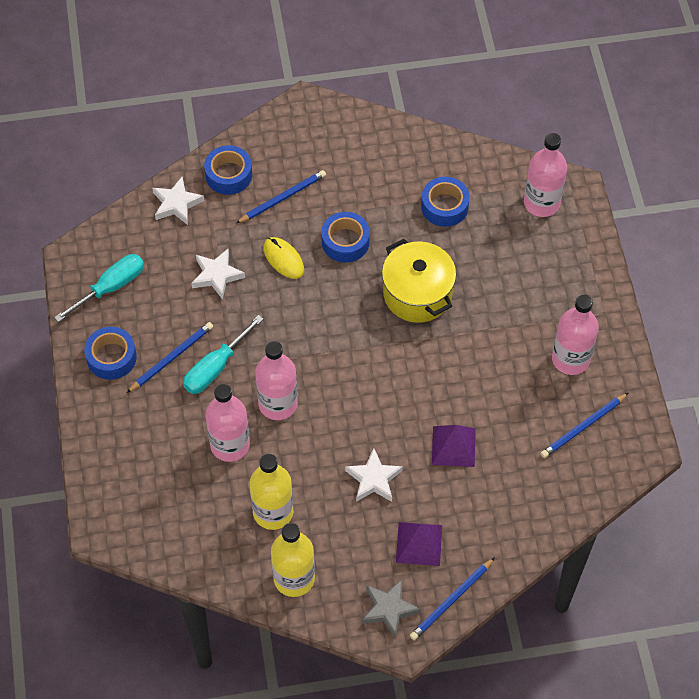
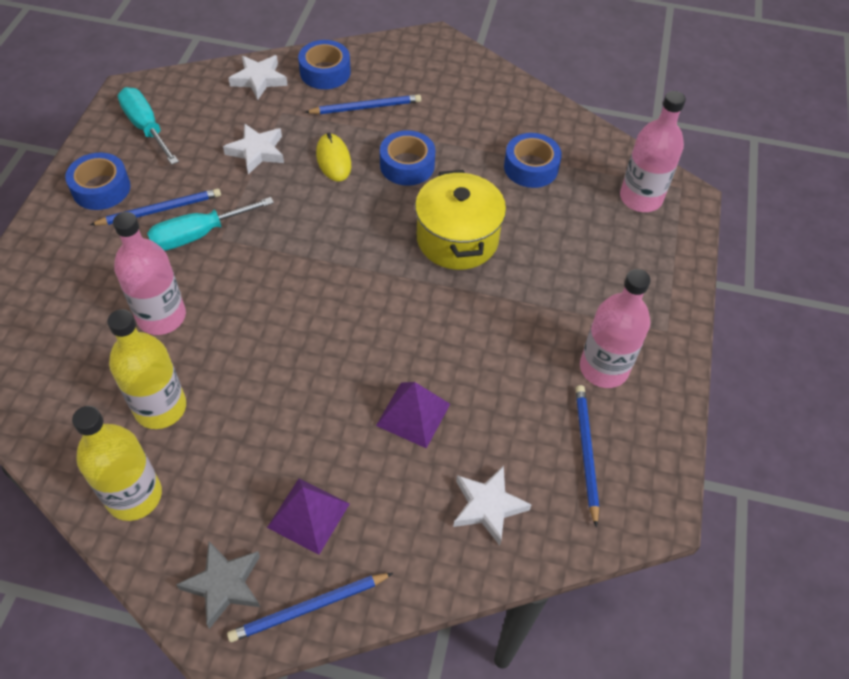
camera: 20 degrees right, 5 degrees down
turquoise screwdriver [54,254,144,322] -> turquoise screwdriver turned 105 degrees counterclockwise [118,87,179,165]
pink bottle [255,341,298,420] -> none
white star [345,448,403,502] -> white star moved to [453,466,532,545]
blue pencil [541,393,628,458] -> blue pencil turned 105 degrees clockwise [575,385,599,528]

